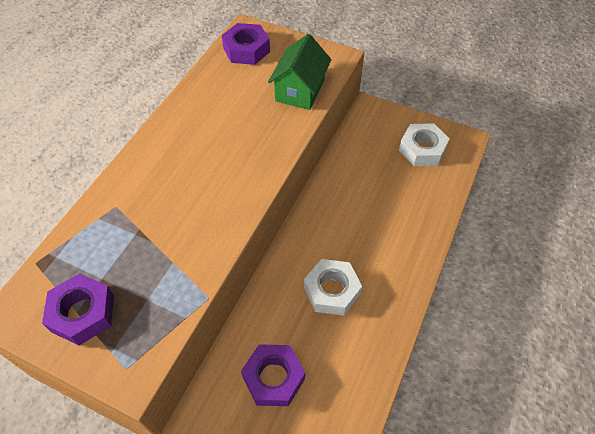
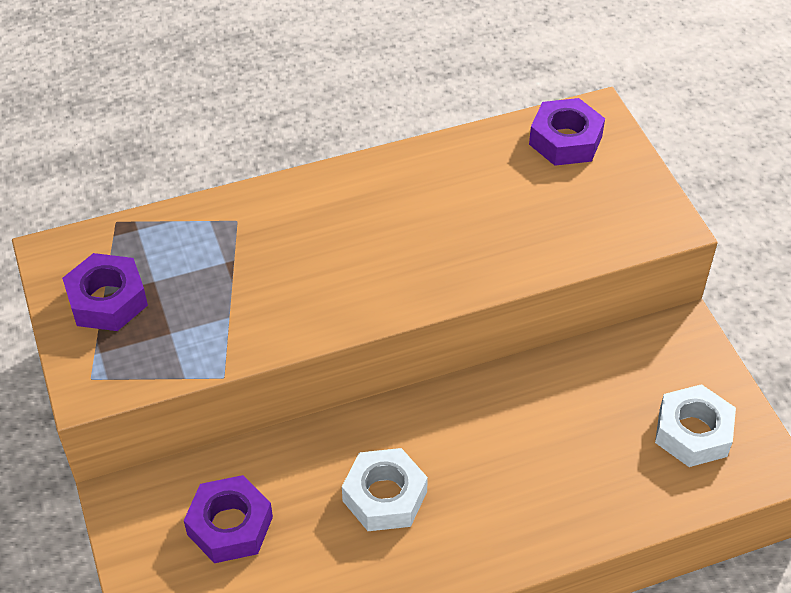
camera: 45 degrees right, 5 degrees down
green house [268,34,331,110] -> none

